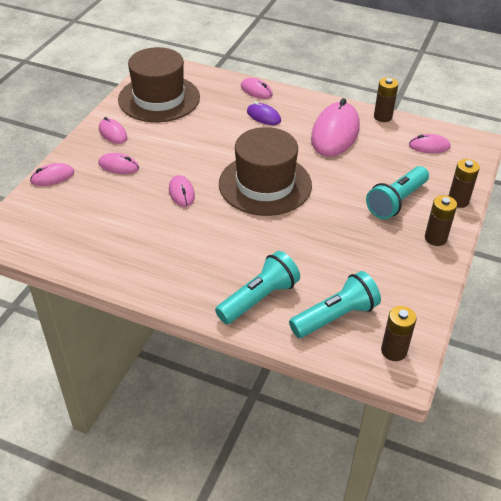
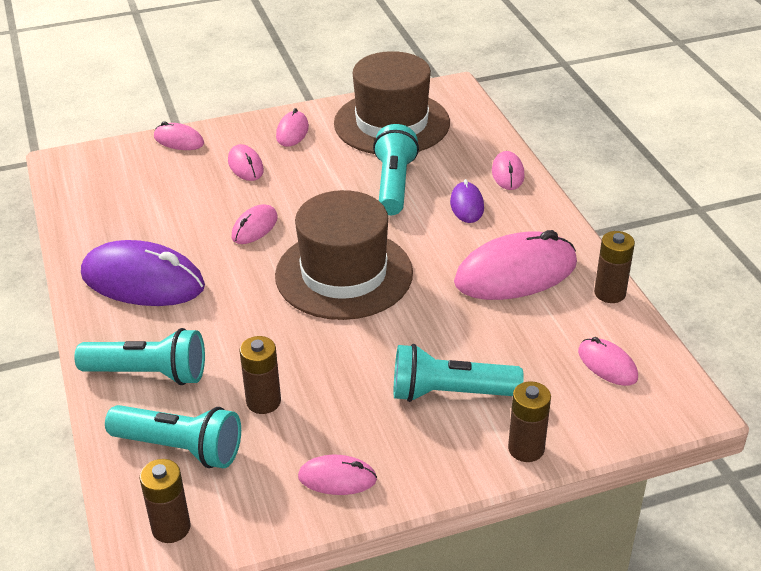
camera: 50 degrees right, 5 degrees down
brown battery [425,195,457,246] -> brown battery moved to [240,336,281,414]
none -> purple mouse [81,240,205,306]
none -> pink mouse [298,455,377,495]
none -> turquoise flashlight [373,124,419,215]

